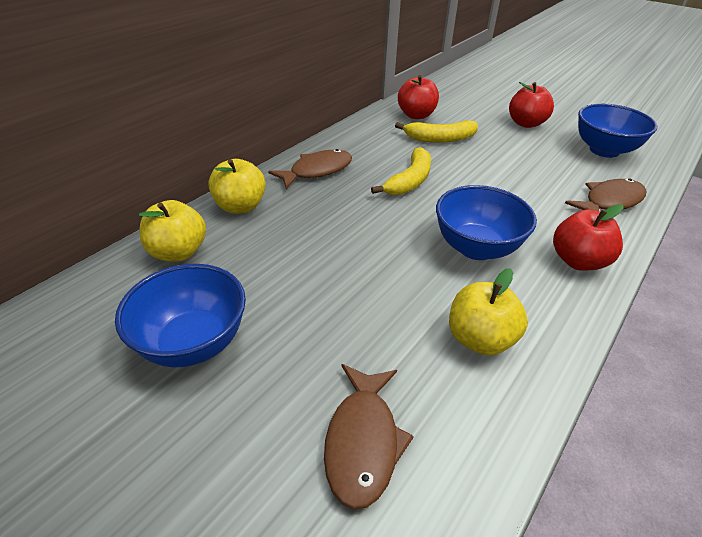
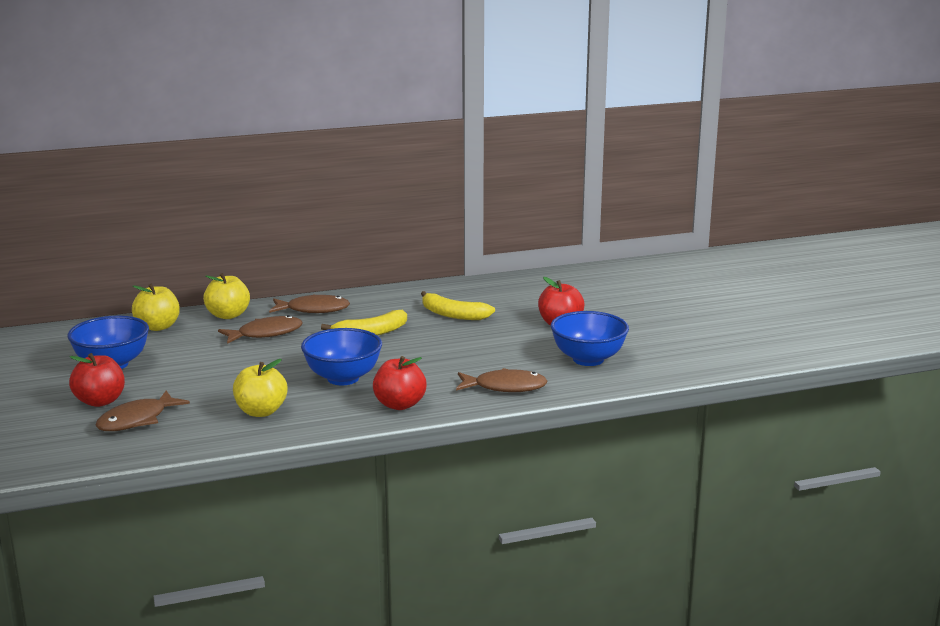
camera: 35 degrees right, 20 degrees down
red apple [398,75,439,119] -> red apple moved to [69,353,125,407]
none -> brown fish [218,315,303,344]

